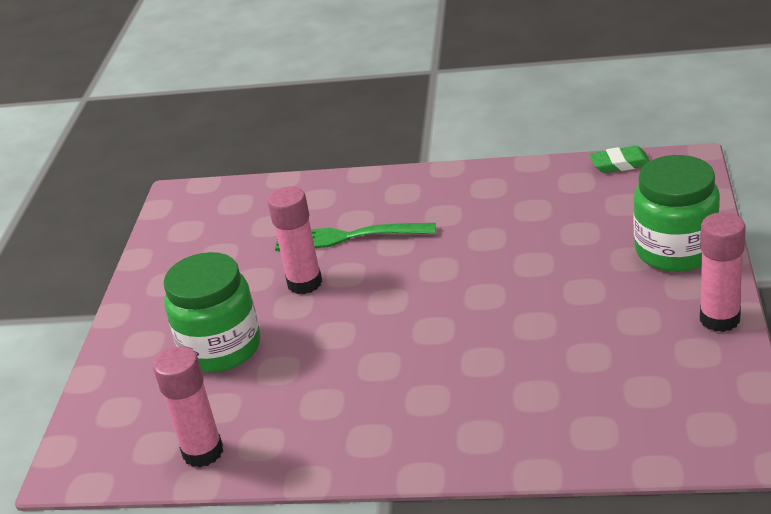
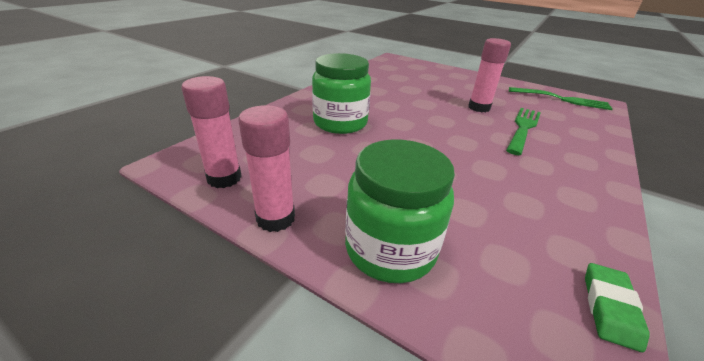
camera: 110 degrees right, 0 degrees up
pink glue stick [153,347,223,468] -> pink glue stick moved to [182,76,242,188]
green jar [163,252,261,372] -> green jar moved to [312,53,371,134]
none -> green fork [509,87,613,110]

